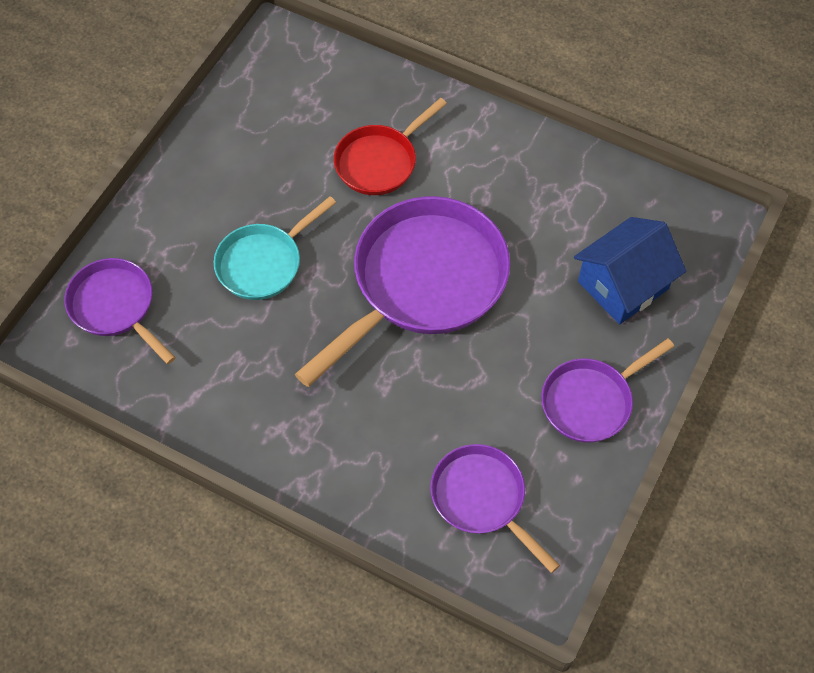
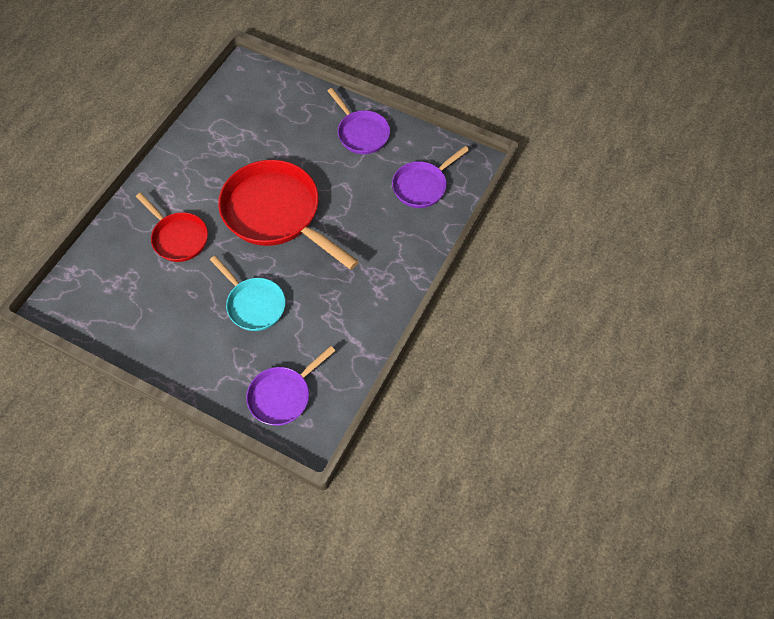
camera: 90 degrees left, 0 degrees up
purple pan [295,196,510,387] -> red pan [218,160,359,270]
blue house [574,217,686,324] -> none

